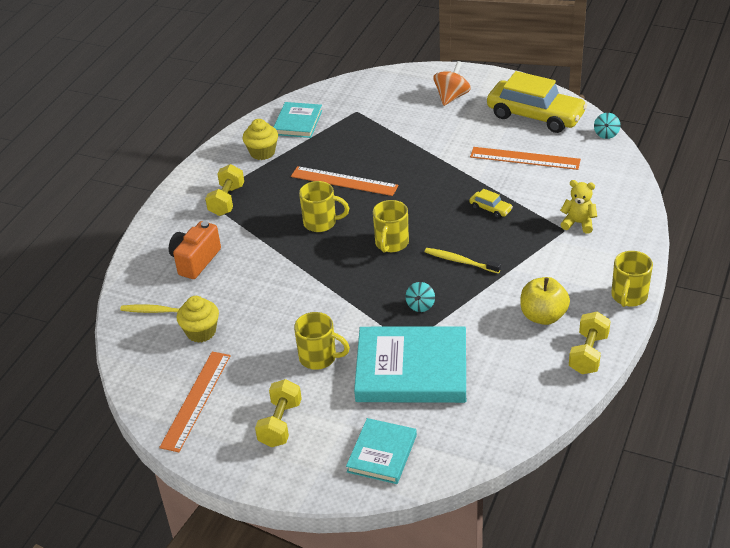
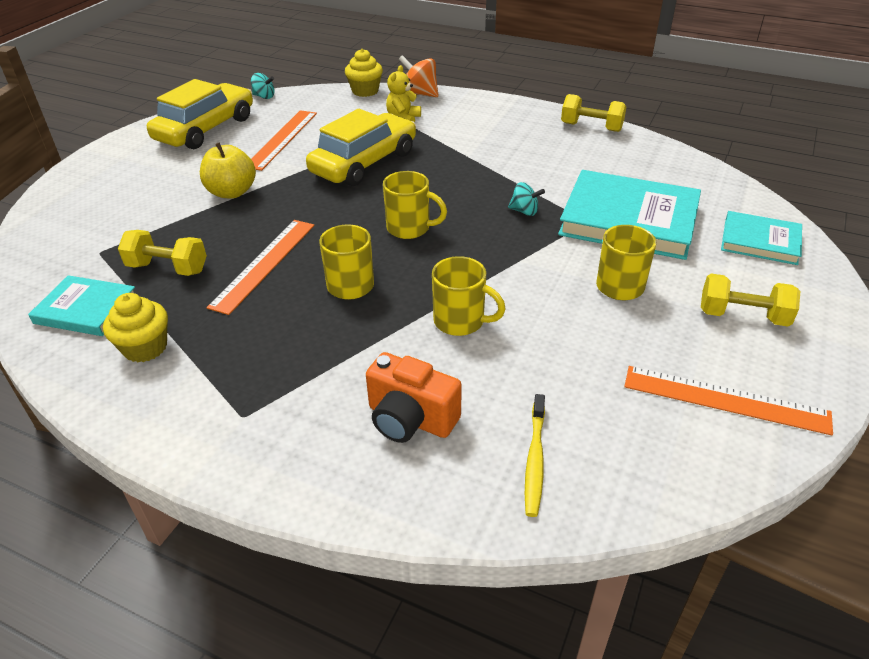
camera: 90 degrees left, 0 degrees up
yellow cupcake [177,296,219,343] -> yellow cupcake moved to [345,49,383,97]
yellow dumbbell [205,164,244,216] -> yellow dumbbell moved to [118,230,207,276]
turquoise book [354,327,466,403] -> turquoise book turned 75 degrees counterclockwise [558,170,701,260]
yellow toothbrush [425,248,501,273] -> none
orange spinning top [433,61,471,106] -> orange spinning top moved to [399,55,438,97]
yellow car [469,189,513,218] -> yellow car [306,109,416,186], size x2.44
yellow apple [520,277,570,325] -> yellow apple moved to [200,142,256,199]
yellow mug [611,251,653,307] -> yellow mug moved to [432,256,506,336]

